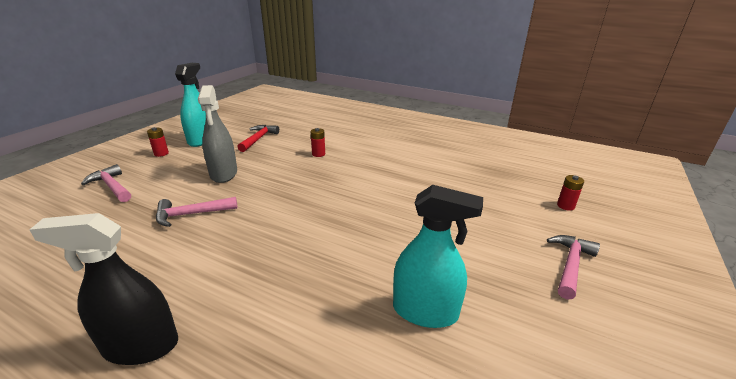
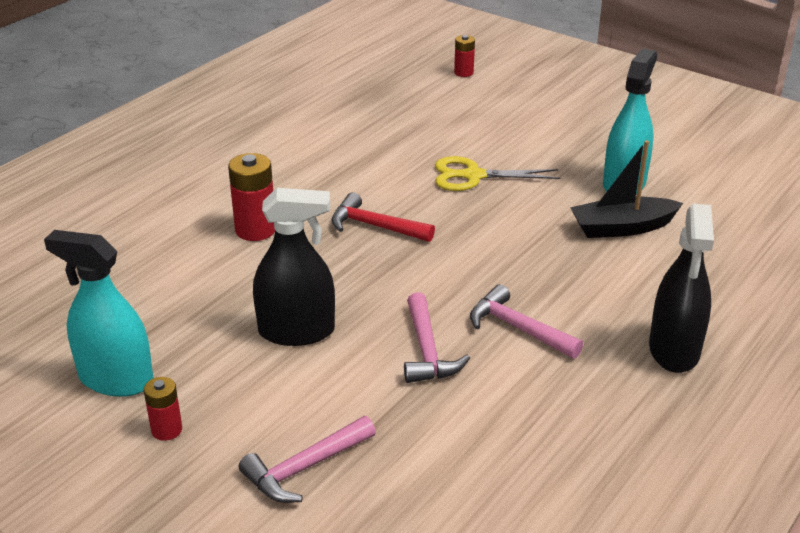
camera: 80 degrees left, 5 degrees up
grey spray bottle [198,85,237,183] -> black spray bottle [253,188,335,346]
red hammer [237,125,279,152] -> red hammer moved to [331,192,435,242]
red battery [311,128,325,157] -> red battery [228,153,275,241], size x1.68
pink hammer [547,235,600,300] -> pink hammer moved to [470,284,583,359]
none -> yellow scissors [435,156,561,191]
none -> black boat [570,140,683,238]

